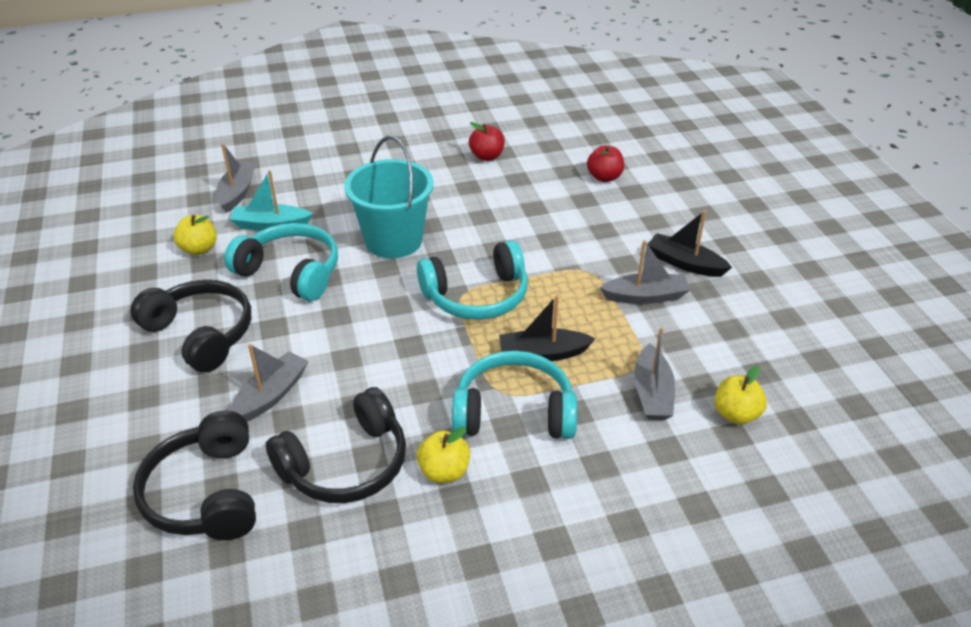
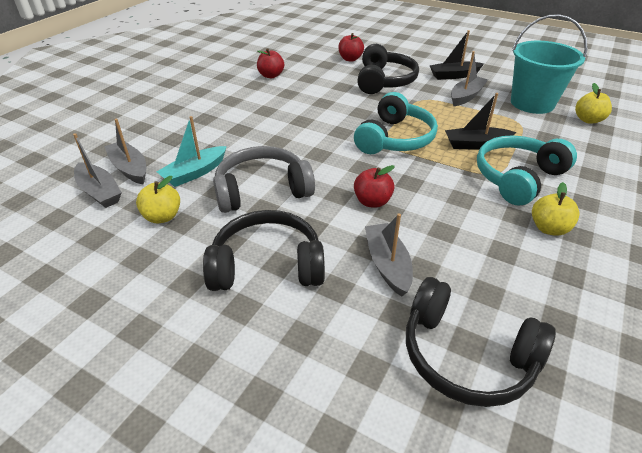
camera: 45 degrees left, 0 degrees up
turquoise headphones [224,223,338,301] -> grey headphones [213,146,315,213]
black headphones [266,387,406,503] -> black headphones moved to [357,44,419,94]
turquoise bucket [344,136,434,258] -> turquoise bucket moved to [511,14,588,114]
black boat [499,295,596,361] -> black boat turned 45 degrees clockwise [445,93,516,149]
grey boat [634,327,675,420] -> grey boat moved to [73,133,122,208]
none -> red apple [354,165,395,208]

